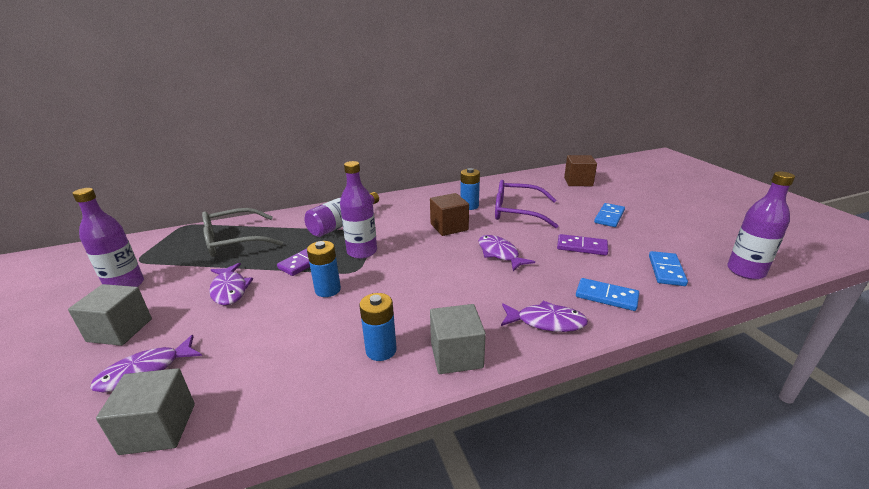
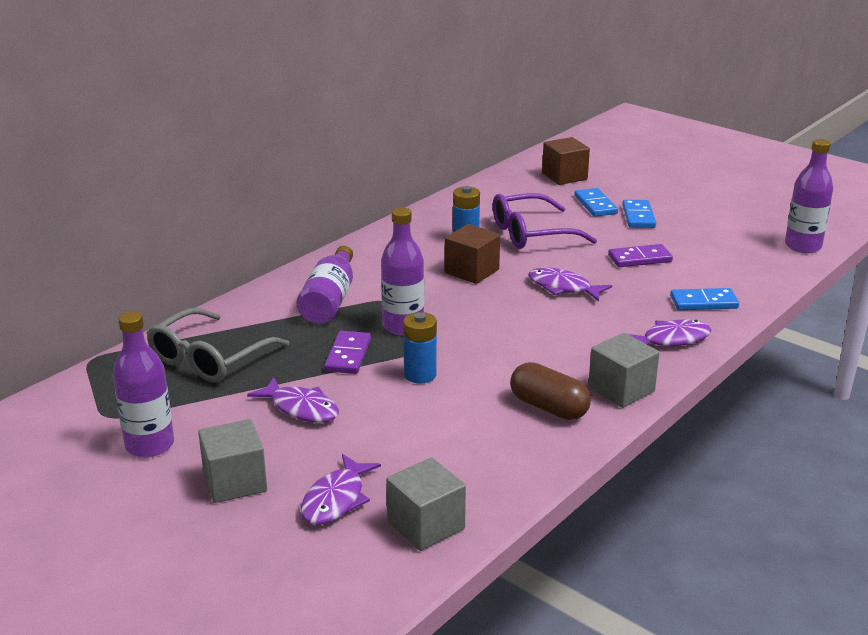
camera: 30 degrees left, 0 degrees up
blue battery [359,293,397,361] -> brown capsule [510,362,591,420]
blue domino [649,251,688,286] -> blue domino moved to [574,188,618,217]

